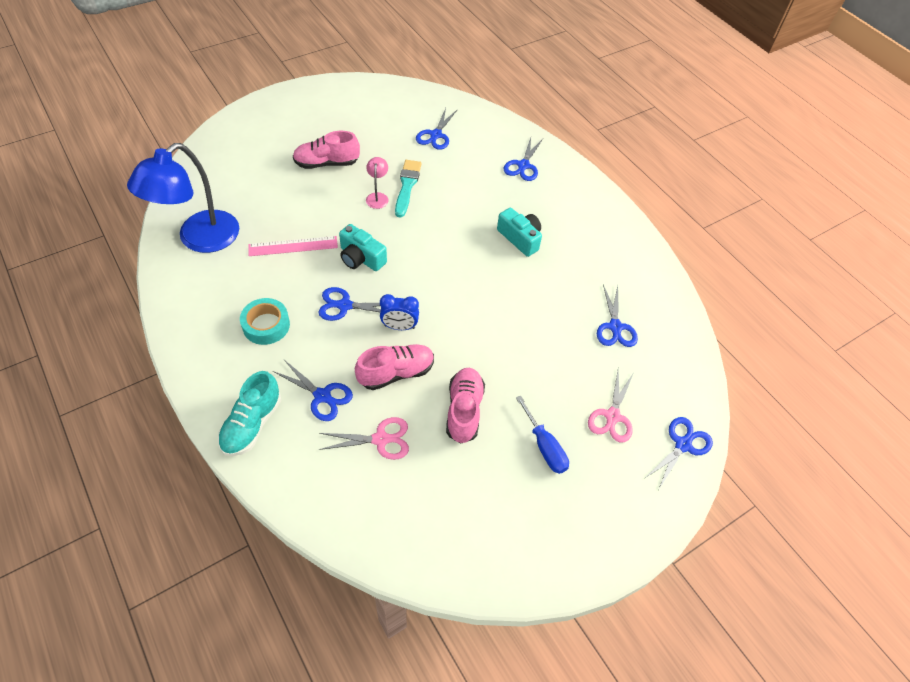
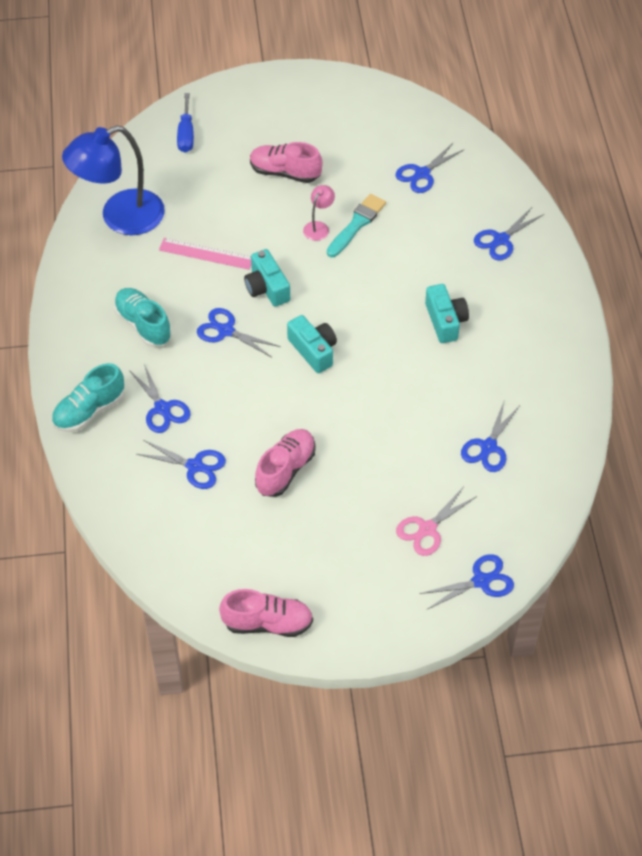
camera: 30 degrees right, 0 degrees up
turquoise tape [240,298,290,345] -> turquoise shoe [114,288,172,347]
pink scissors [319,417,409,460] -> blue scissors [137,440,226,489]
pink shoe [355,344,434,390] -> pink shoe moved to [219,589,313,637]
blue clock [380,294,419,330] -> none
blue screwdriver [516,396,569,474] -> blue screwdriver moved to [177,93,194,153]
none -> turquoise camera [287,315,337,373]

